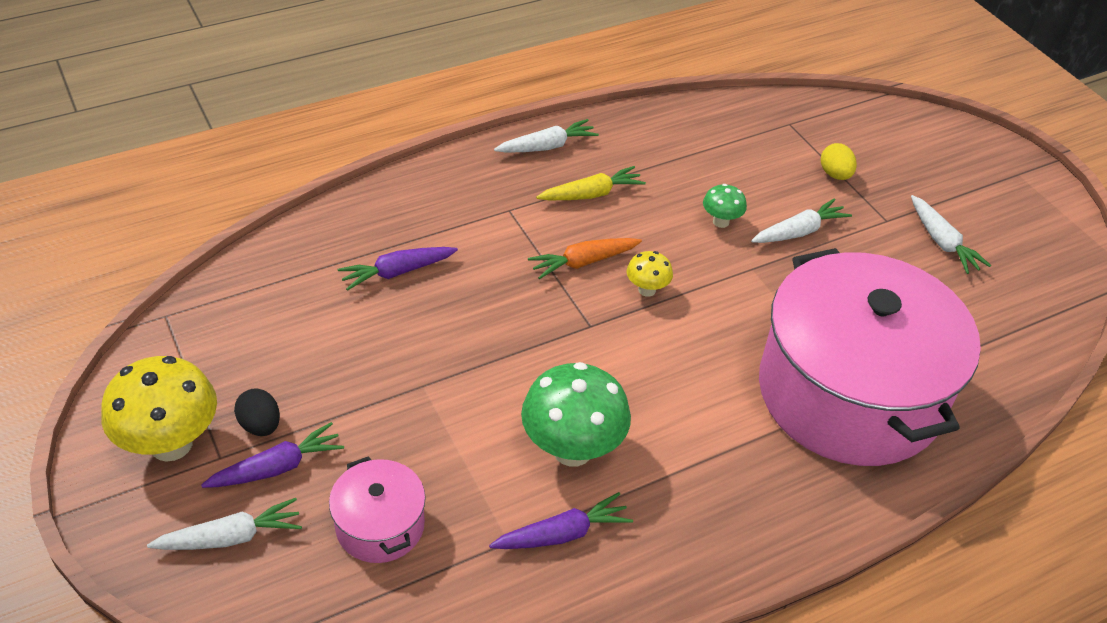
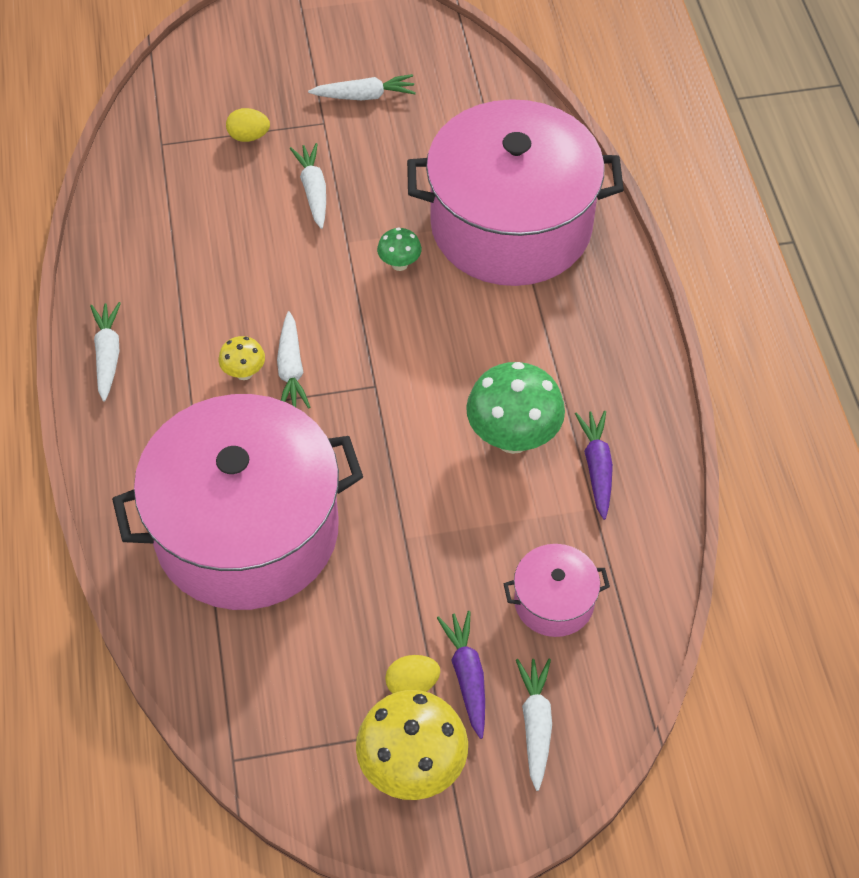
camera: 70 degrees left, 10 degrees up
black egg [234,388,280,436] -> yellow egg [385,655,440,694]
purple carrot [337,247,458,291] -> pink pot [112,394,363,610]
orange carrot [528,238,642,279] -> white carrot [277,311,311,409]
yellow carrot [536,166,646,200] -> none
yellow mushroom [627,251,673,297] -> yellow mushroom moved to [219,336,265,380]
green mushroom [703,184,747,228] -> green mushroom moved to [377,227,422,271]

